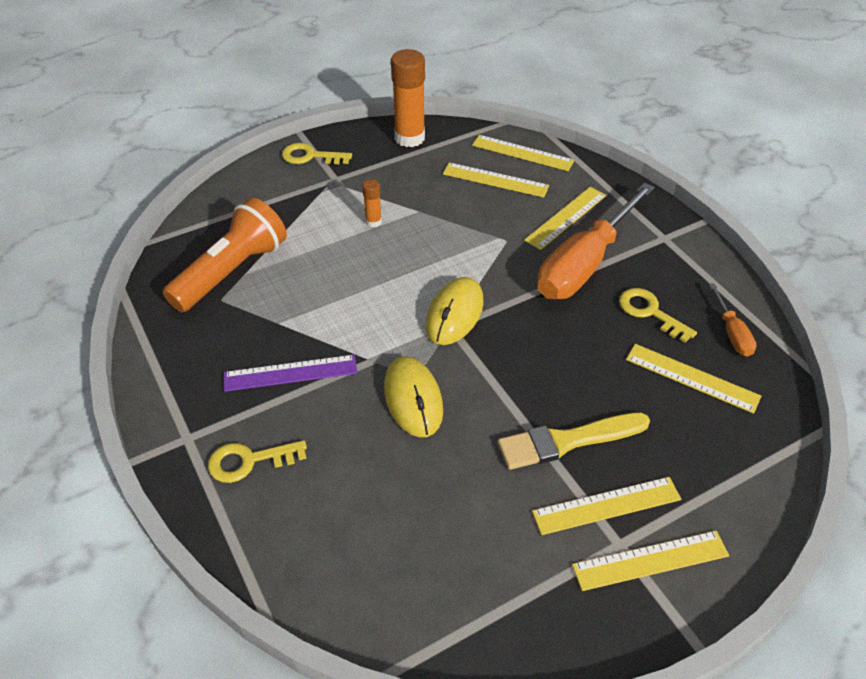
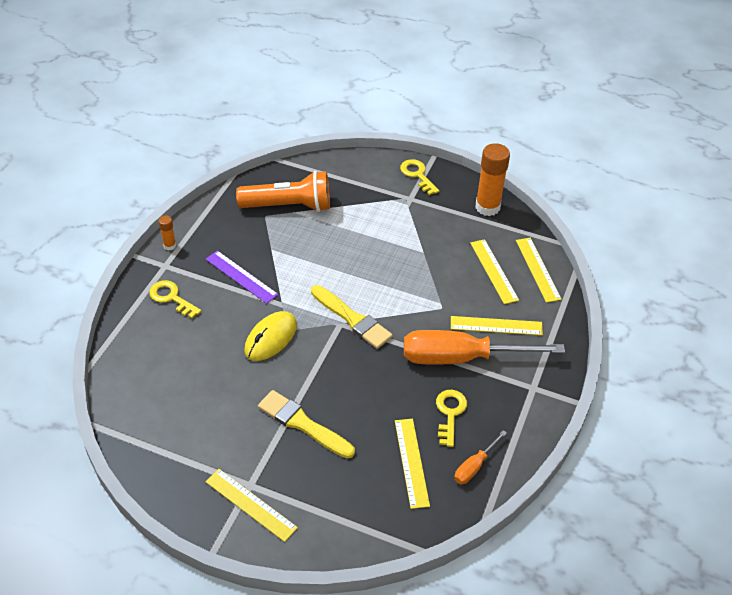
camera: 50 degrees right, 0 degrees up
orange glue stick [362,179,382,227] -> orange glue stick moved to [159,216,176,250]
yellow mouse [426,277,484,345] -> yellow brush [311,285,393,349]
yellow ruler [532,477,681,535] -> none

